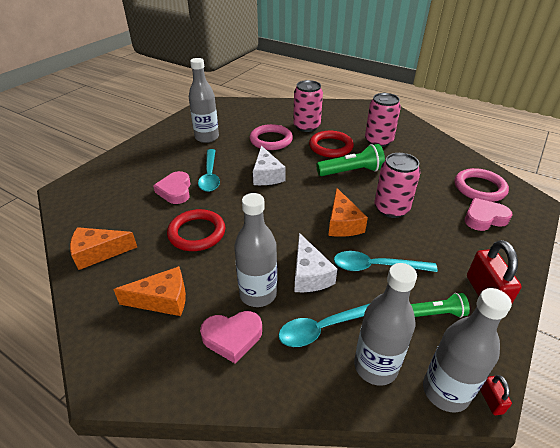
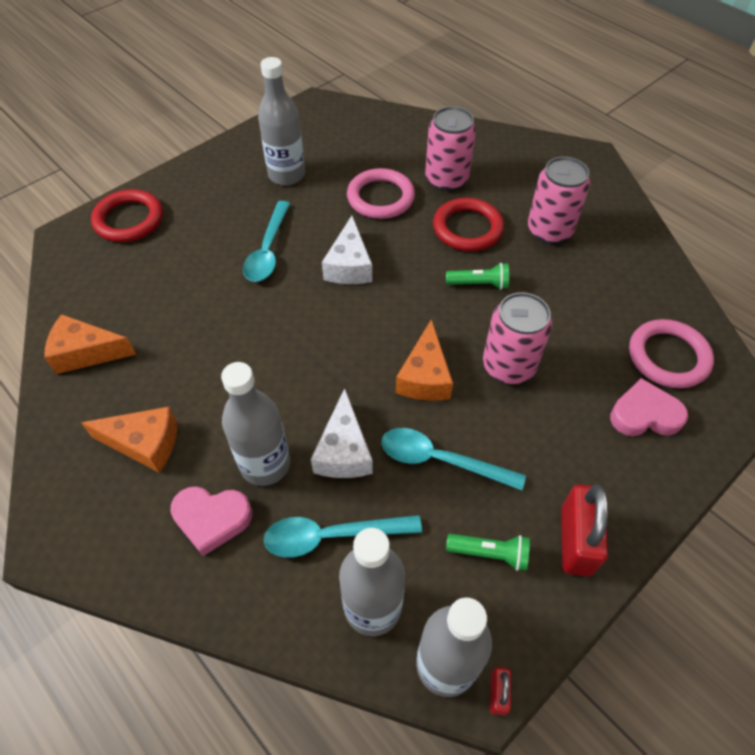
camera: 15 degrees right, 15 degrees up
pink heart [153,171,190,204] -> none
red ring [167,209,226,251] -> red ring moved to [91,189,163,242]
green flashlight [316,144,385,176] -> green flashlight [446,263,509,289], size x0.61

